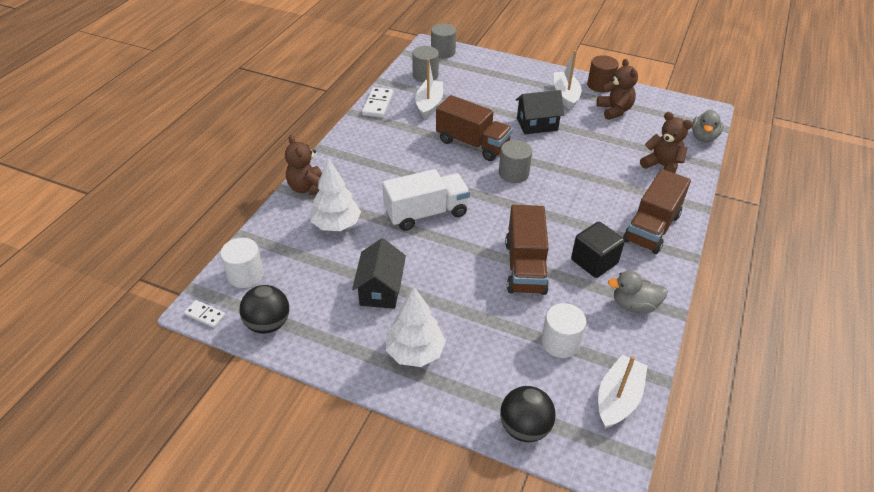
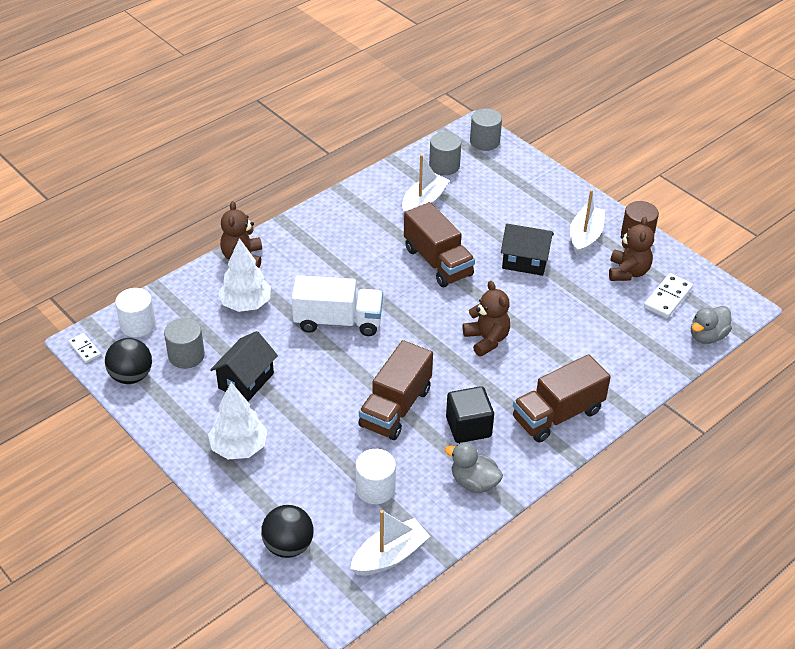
camera: 25 degrees right, 0 degrees up
white domino [362,87,393,118] -> white domino moved to [644,273,693,318]
grey cylinder [499,140,532,183] -> grey cylinder moved to [164,318,205,369]
brown teddy bear [640,112,693,173] -> brown teddy bear moved to [463,281,510,357]

